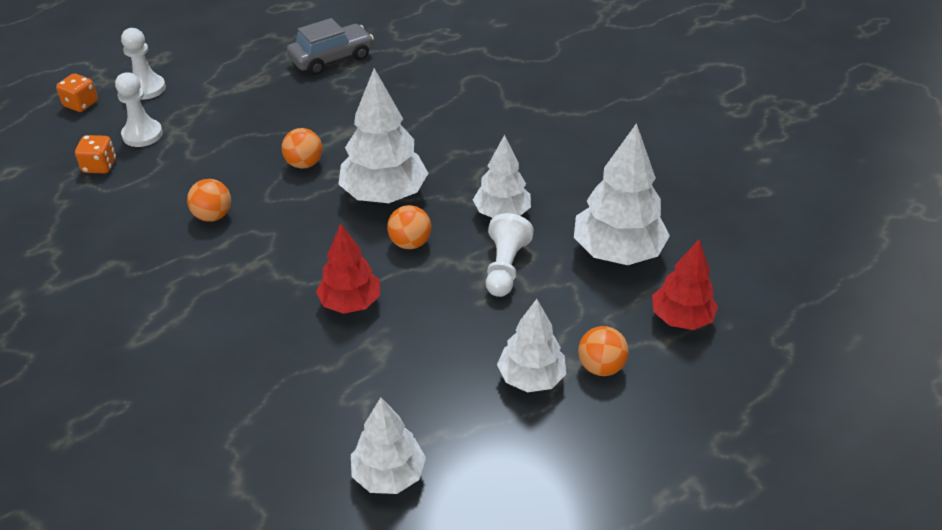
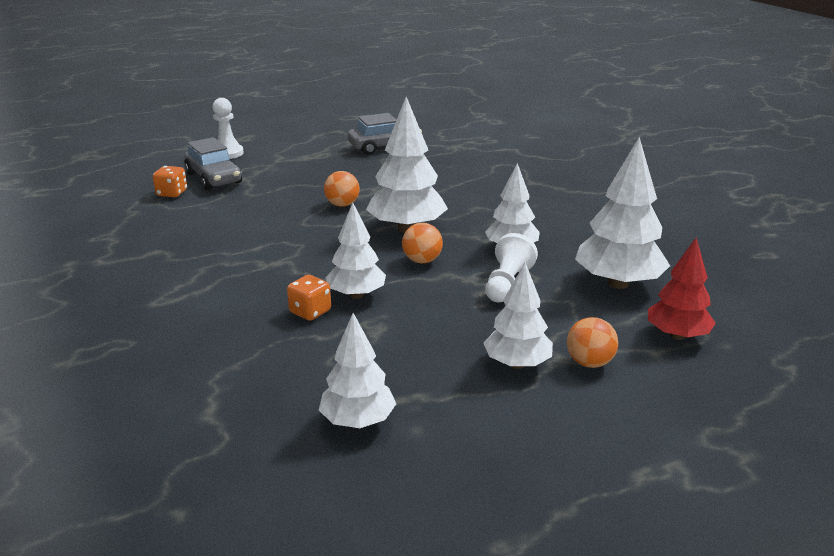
camera: 10 degrees right, 15 degrees down
orange dice [56,74,98,112] -> orange dice moved to [287,275,331,320]
white pawn [115,72,163,147] -> grey car [184,137,242,190]
orange ball [187,179,231,222] -> none
red tree [316,223,380,314] -> white tree [326,202,386,299]

